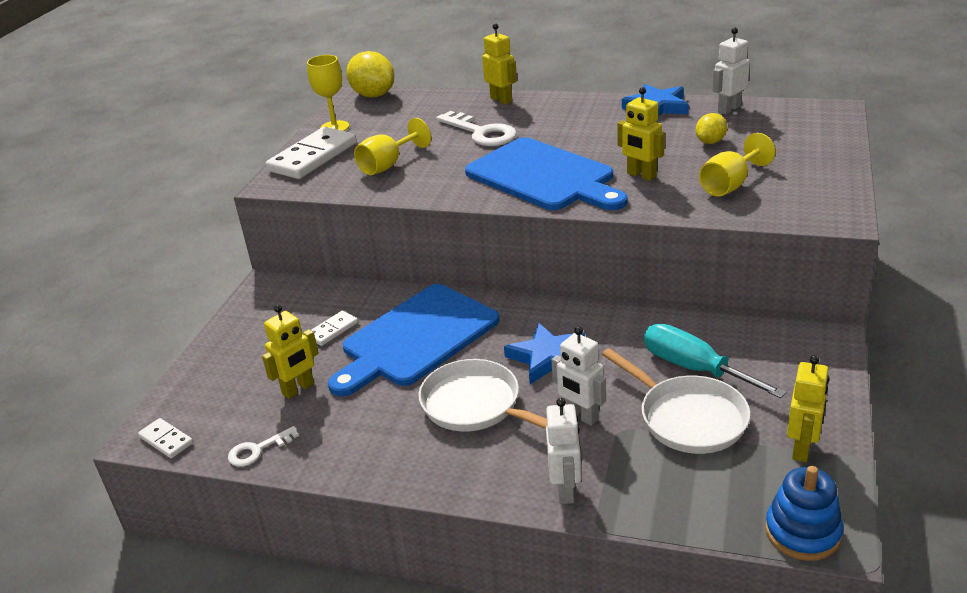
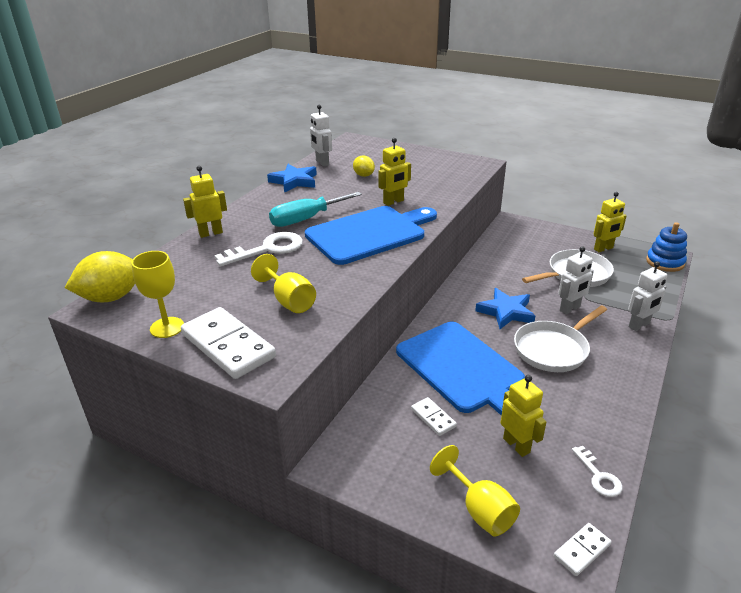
camera: 80 degrees left, 0 degrees up
white robot [546,398,582,504] -> white robot turned 135 degrees clockwise [628,261,667,331]
turquoise screwdriver [644,324,787,398] -> turquoise screwdriver moved to [269,192,362,227]
yellow goblet [699,133,776,196] -> yellow goblet moved to [430,445,520,536]
yellow robot [787,355,829,462] -> yellow robot turned 120 degrees clockwise [594,192,627,252]

